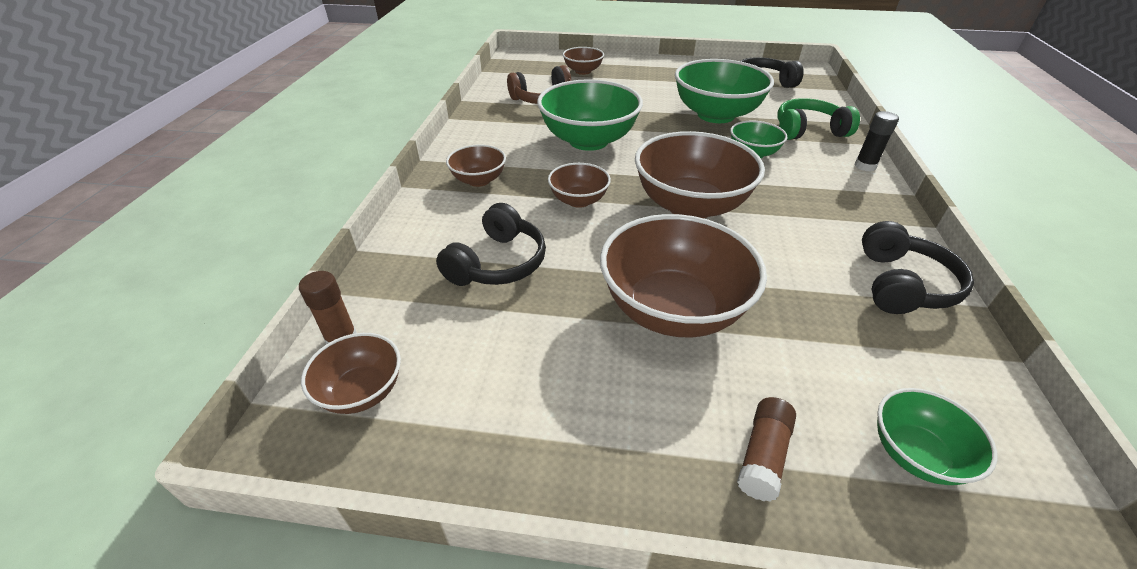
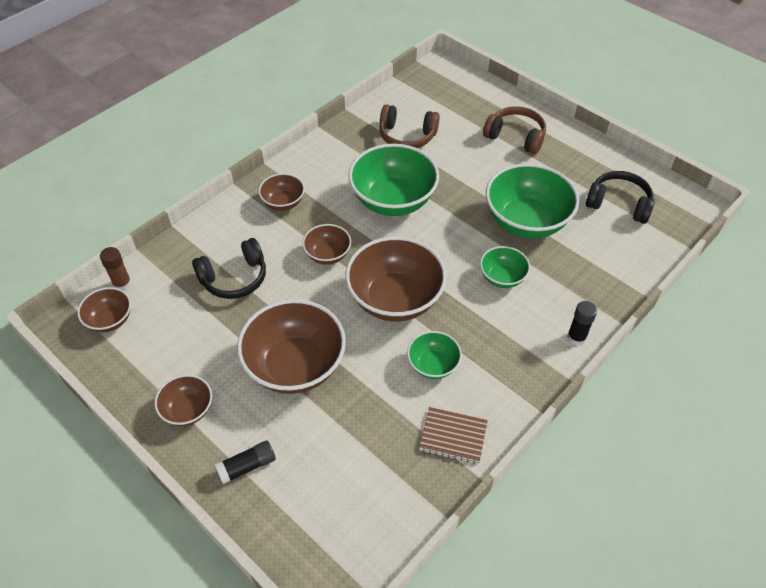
camera: 35 degrees right, 10 degrees up
brown bowl [563,47,604,75] -> brown bowl moved to [155,375,212,426]
brown glue stick [737,397,796,502] -> black glue stick [215,440,276,484]
green headphones [777,98,860,140] -> none
black headphones [862,221,974,314] -> brown notebook [419,407,488,464]
green bowl [877,388,998,485] -> green bowl moved to [407,331,462,379]
none -> brown headphones [483,106,546,154]

